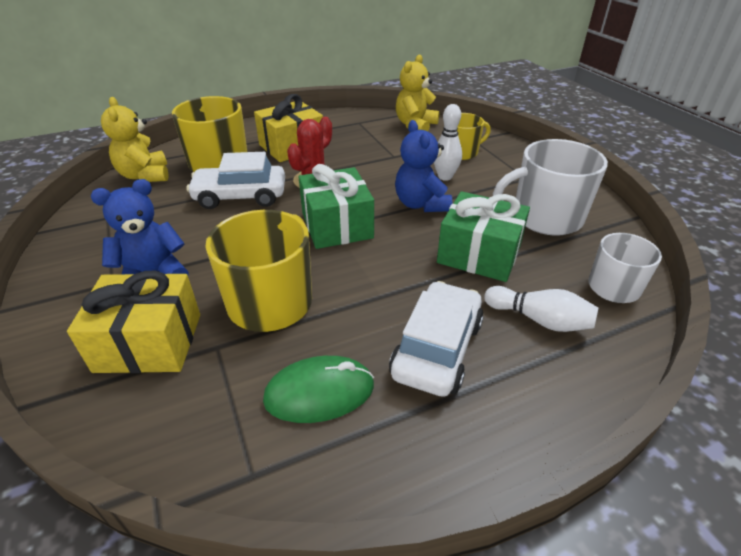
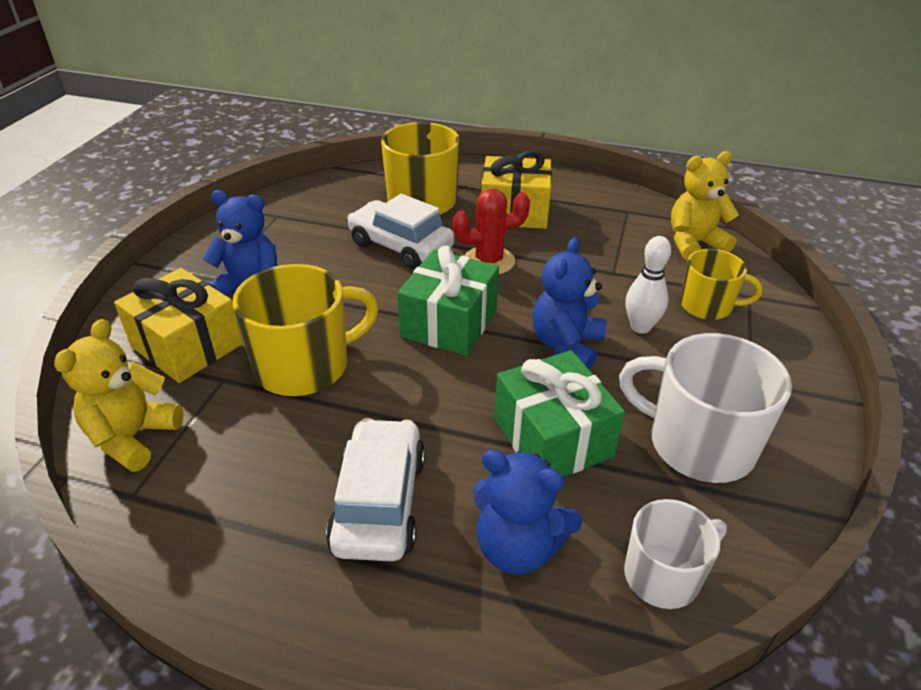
camera: 40 degrees right, 0 degrees up
yellow teddy bear [101,97,168,182] -> yellow teddy bear moved to [54,319,184,472]
green mouse [263,356,374,423] -> none
white car [389,281,484,397] -> white car turned 60 degrees counterclockwise [326,418,425,561]
white bowling pin [484,286,599,332] -> blue teddy bear [473,450,582,575]

